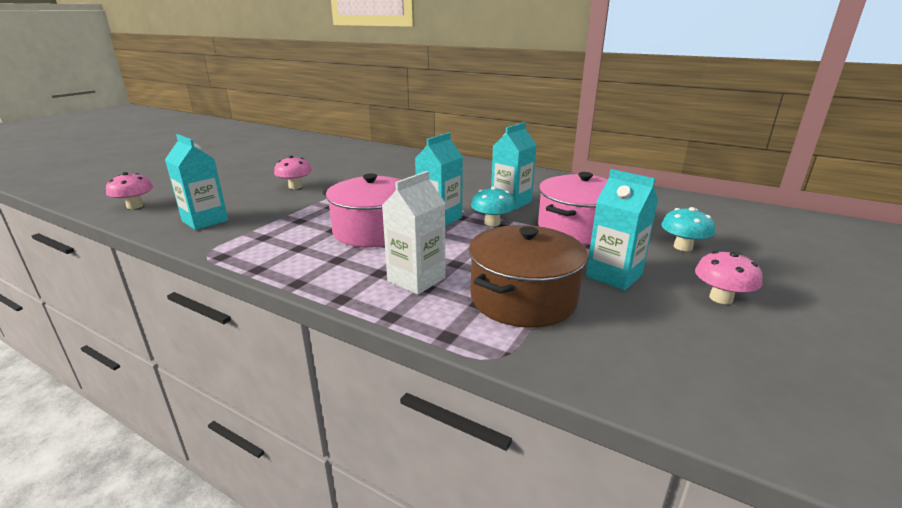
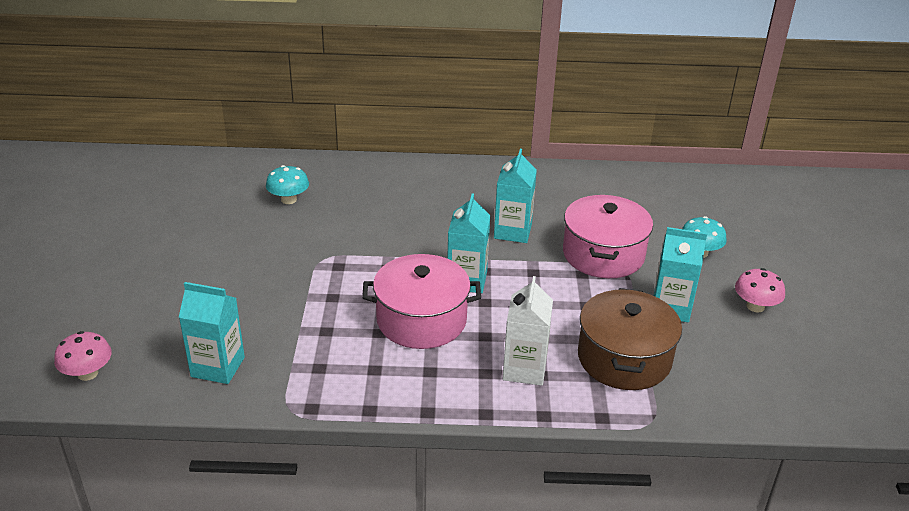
camera: 30 degrees left, 10 degrees up
pink mushroom [274,156,312,189] -> none
turquoise mushroom [471,186,515,226] -> turquoise mushroom moved to [266,165,309,204]

